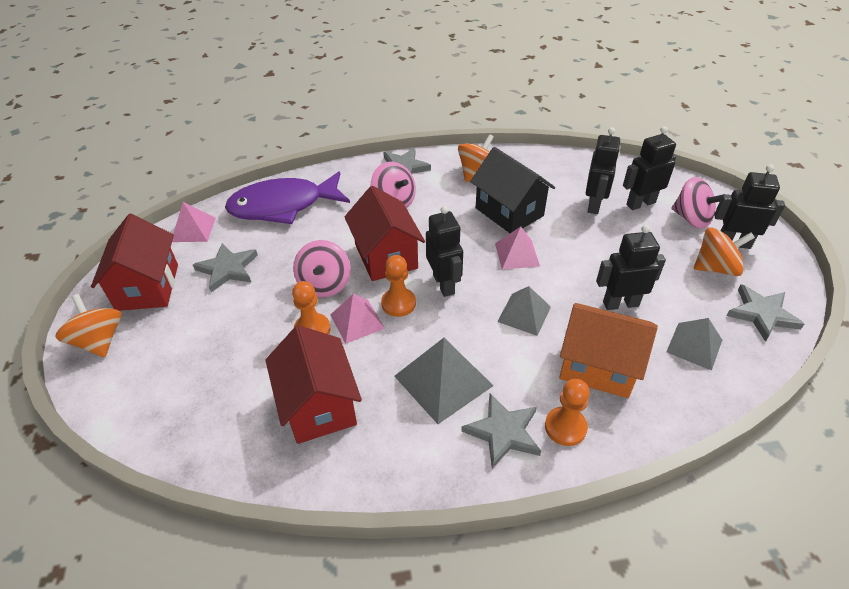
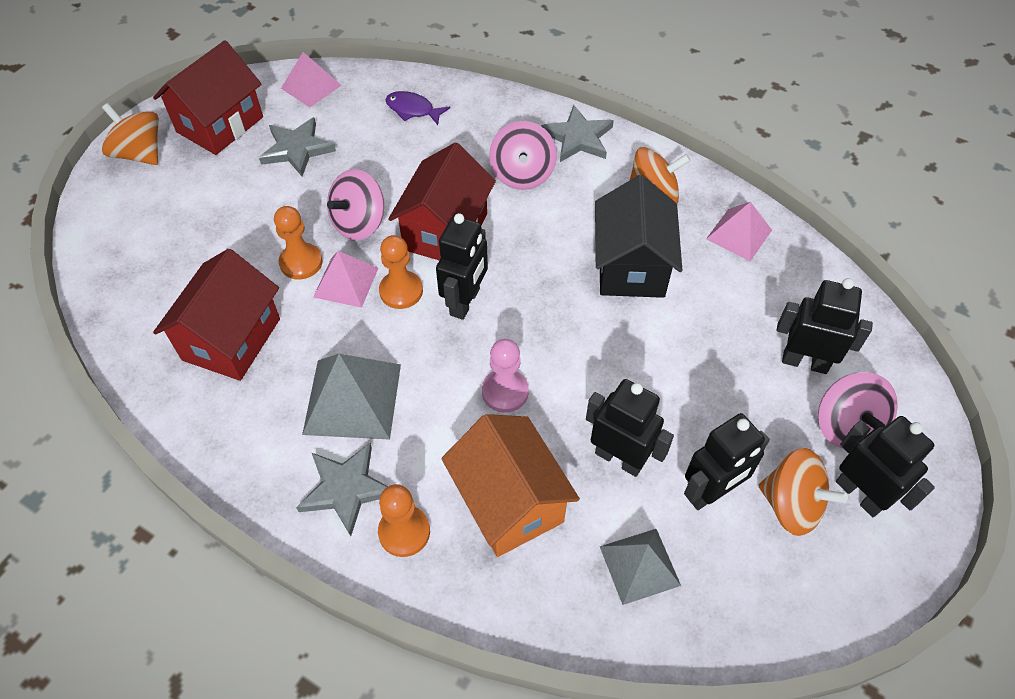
camera: 40 degrees right, 10 degrees up
orange spinning top [55,294,121,357] -> orange spinning top turned 60 degrees counterclockwise [102,103,159,165]
purple fish [225,171,350,224] -> purple fish [386,91,450,125], size x0.43
pink pyramid [495,227,540,270] -> pink pyramid moved to [706,202,772,261]
grey pyramid [497,286,551,336] -> pink pawn [482,339,529,413]
black robot [586,127,621,214] -> black robot moved to [684,413,770,510]
grey star [726,284,804,342] -> none

